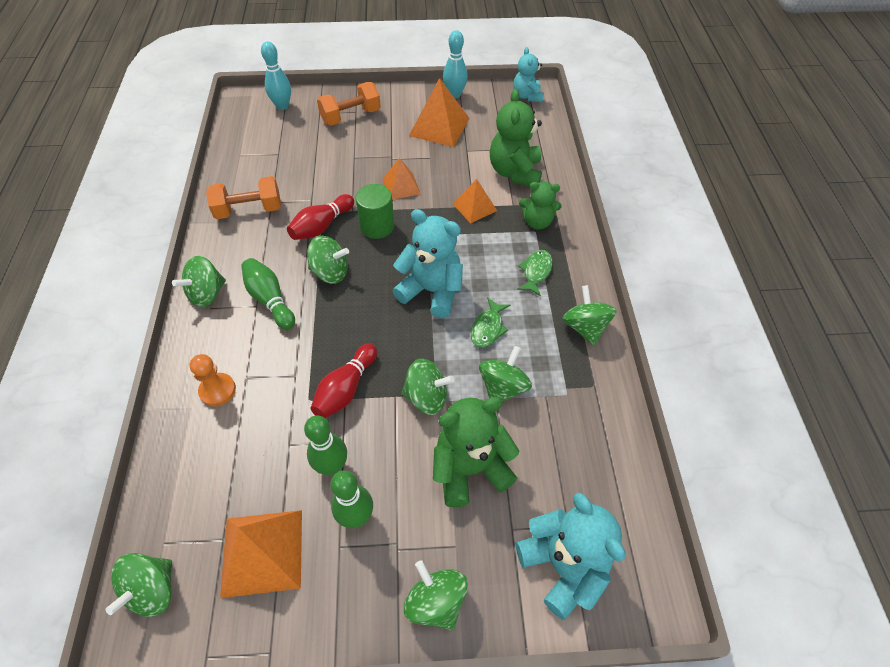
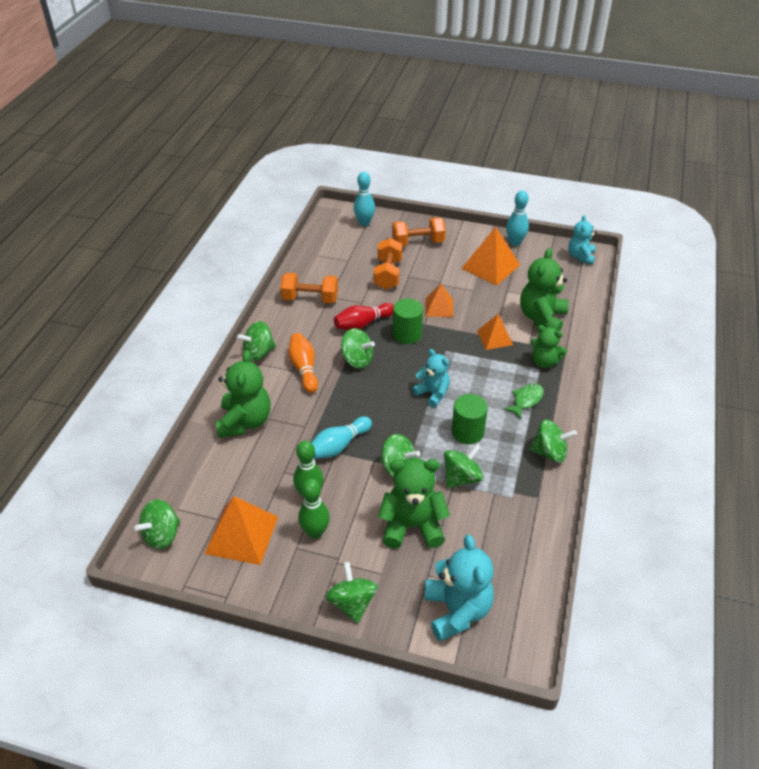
camera: 20 degrees right, 10 degrees down
orange pawn [189,354,236,406] -> green teddy bear [216,350,271,438]
green bowling pin [241,258,295,330] -> orange bowling pin [288,333,318,393]
red bowling pin [310,343,377,418] -> turquoise bowling pin [311,416,372,459]
turquoise teddy bear [393,209,463,318] -> turquoise teddy bear [412,349,450,407], size x0.63
green fish [471,297,510,348] -> green cylinder [452,394,488,444]
green spinning top [562,285,617,346] -> green spinning top turned 90 degrees clockwise [529,419,577,463]
none -> orange dumbbell [374,238,403,290]

